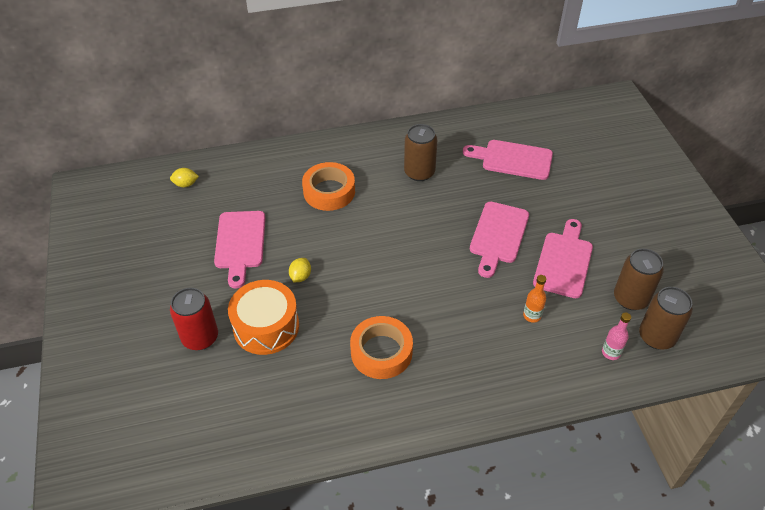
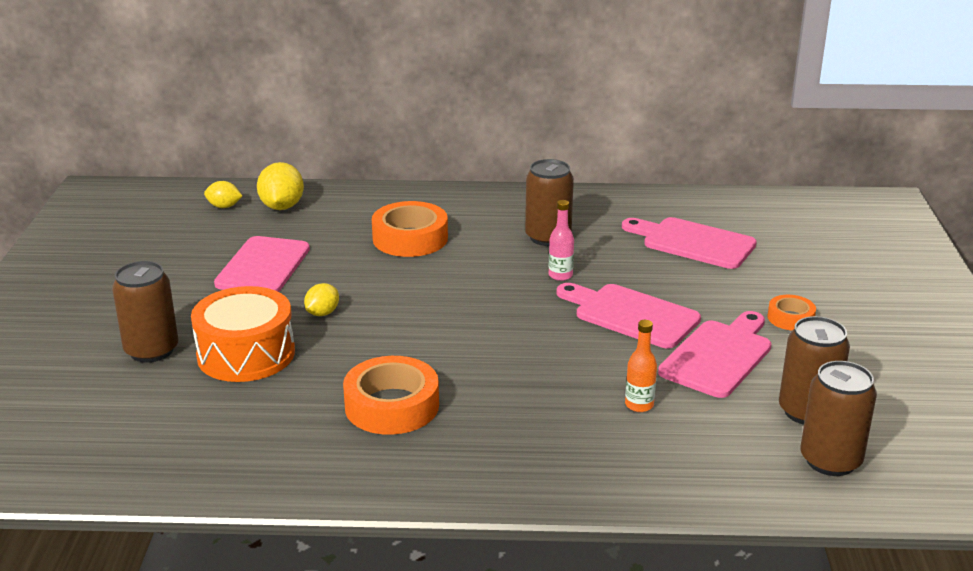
camera: 15 degrees right, 20 degrees down
red can [170,288,218,350] -> brown can [112,261,179,363]
pink cutting board [470,202,529,278] -> pink cutting board turned 90 degrees clockwise [557,283,701,348]
pink bottle [602,312,631,360] -> pink bottle moved to [549,200,574,281]
none -> yellow lemon [257,162,304,210]
none -> orange tape [768,295,816,331]

